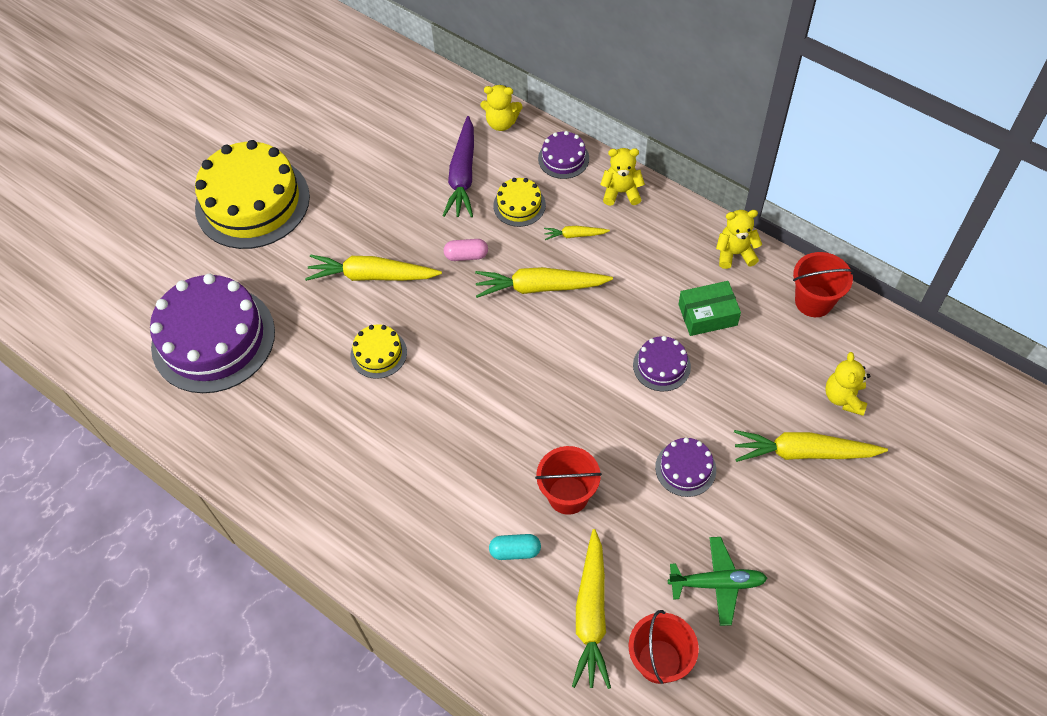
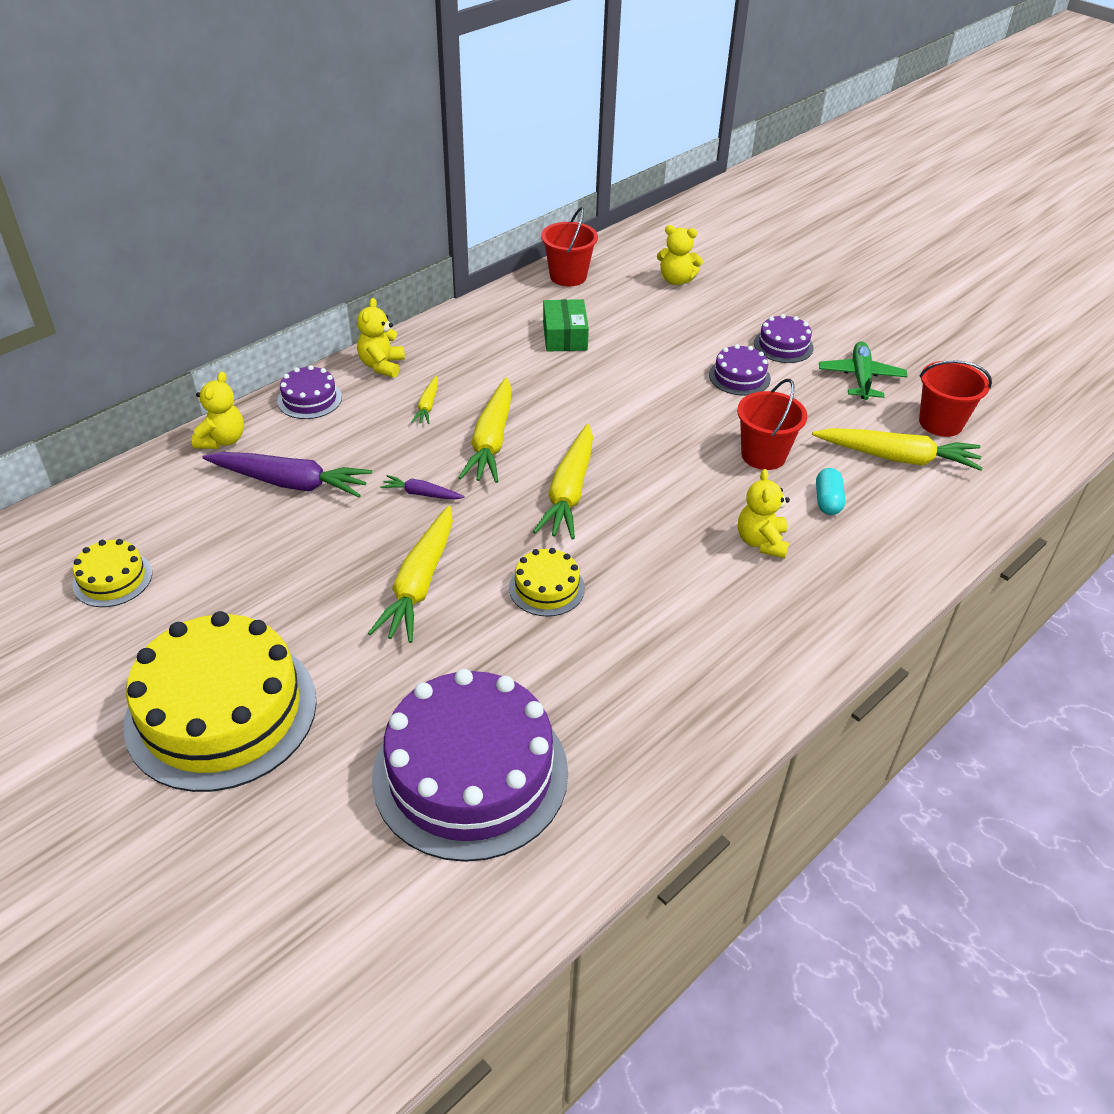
camera: 85 degrees left, 15 degrees down
pink capsule [444,239,488,261] -> purple carrot [380,475,465,500]
yellow cake [493,178,546,227] -> yellow cake moved to [72,539,152,607]
purple cake [633,336,691,391] -> purple cake moved to [754,314,813,363]
yellow teddy bear [716,210,762,269] -> yellow teddy bear moved to [738,469,790,558]
yellow carrot [734,430,888,462] -> yellow carrot moved to [533,424,593,540]

